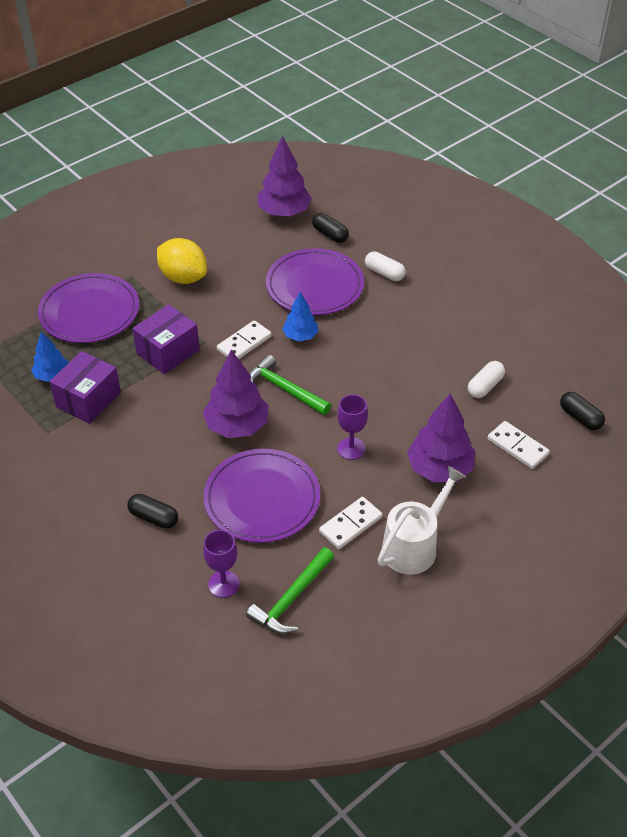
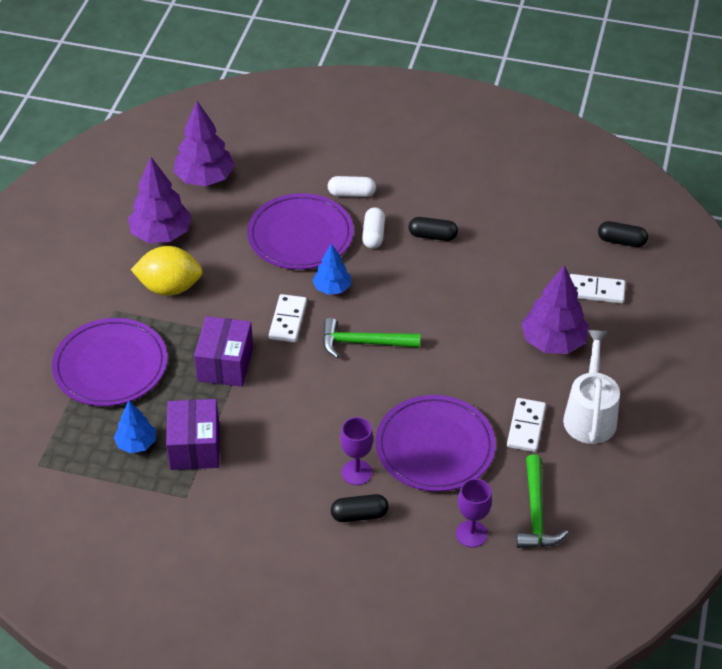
camera: 35 degrees left, 0 degrees up
purple tree [203,350,268,438] -> purple tree moved to [128,157,192,243]
black capsule [312,213,349,243] -> black capsule moved to [409,217,458,241]
purple goblet [337,394,368,460] -> purple goblet moved to [340,417,373,485]
white capsule [468,361,505,398] -> white capsule moved to [362,207,385,249]

